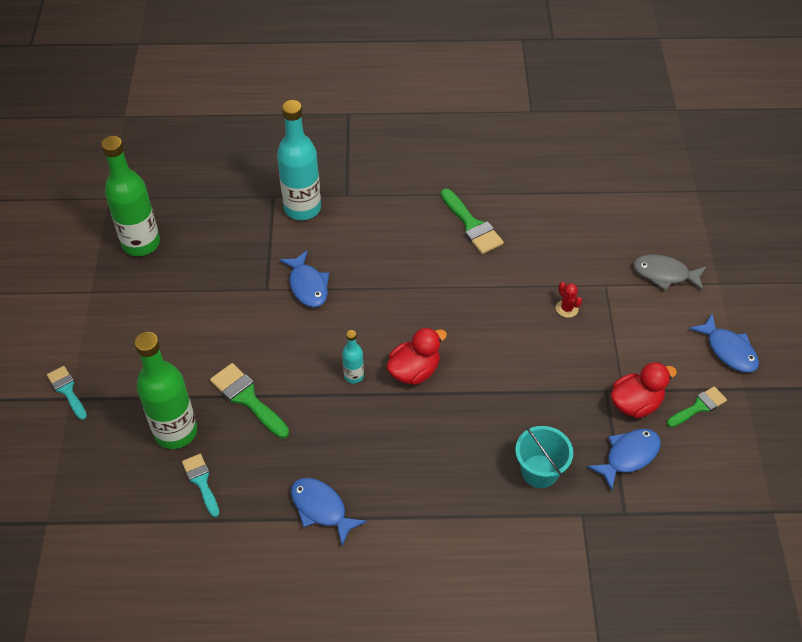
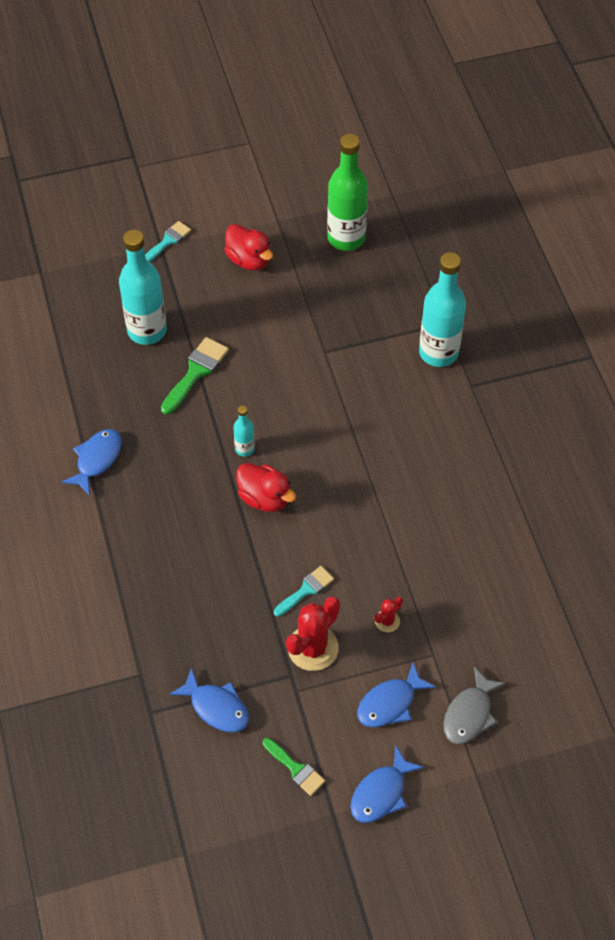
camera: 75 degrees right, 5 degrees up
green bottle [134,332,197,449] -> turquoise bottle [119,230,167,345]
turquoise brush [182,454,219,517] -> turquoise brush moved to [274,566,334,617]
blue fish [279,250,329,307] -> blue fish moved to [357,663,436,728]
green brush [441,189,504,254] -> none
turquoise bucket [515,426,573,488] -> none
red duck [611,362,677,418] -> red duck moved to [224,224,273,270]
grey fish [633,254,706,291] -> grey fish turned 150 degrees counterclockwise [443,667,506,744]
none -> red cactus [286,597,340,671]

